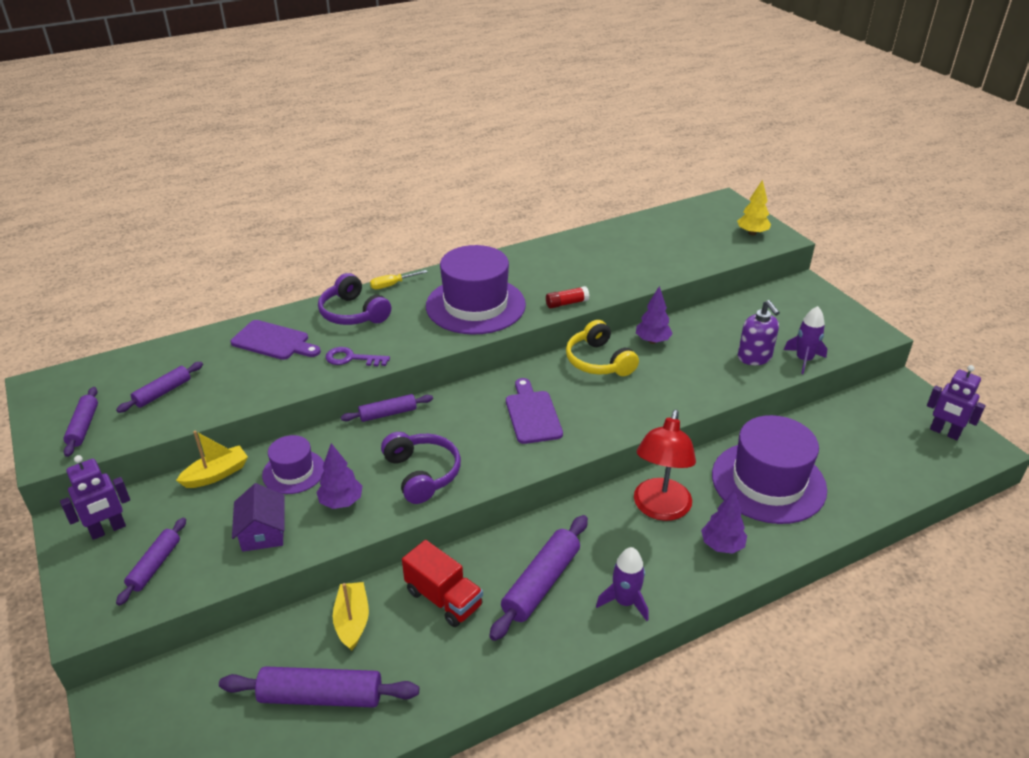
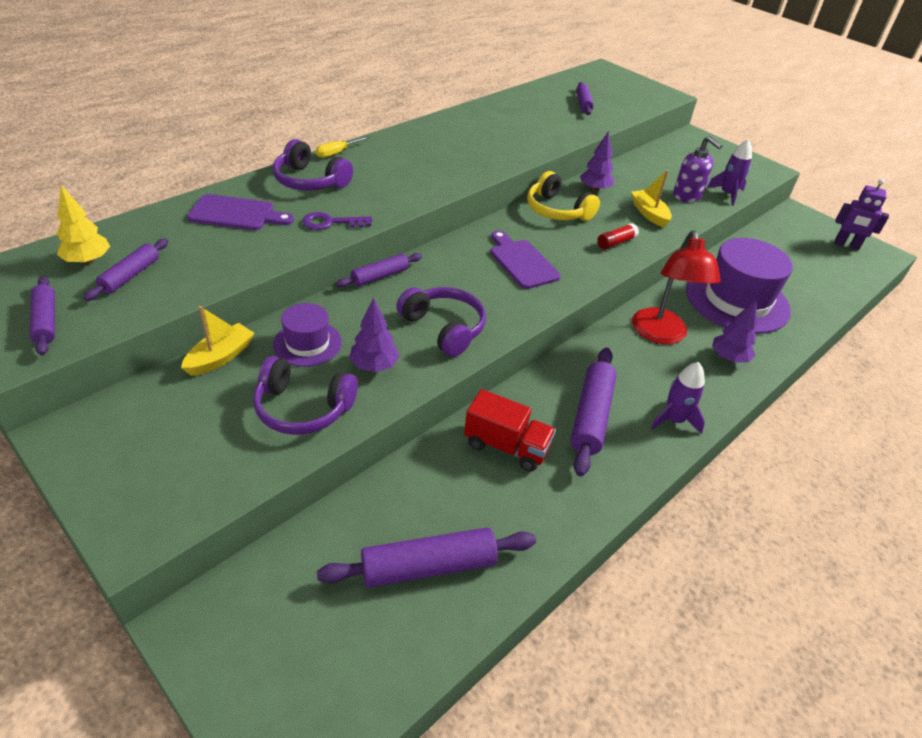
camera: 20 degrees left, 5 degrees up
purple robot [60,455,130,540] -> none
purple rolling pin [116,518,186,606] -> purple rolling pin moved to [576,82,594,115]
purple house [232,483,285,552] -> purple headphones [253,356,358,435]
yellow boat [333,582,369,651] -> yellow boat moved to [631,170,672,228]
purple hat [426,245,526,335] -> none
red glue stick [546,286,590,308] -> red glue stick moved to [597,223,639,250]
yellow tree [737,179,771,235] -> yellow tree moved to [57,185,110,265]

